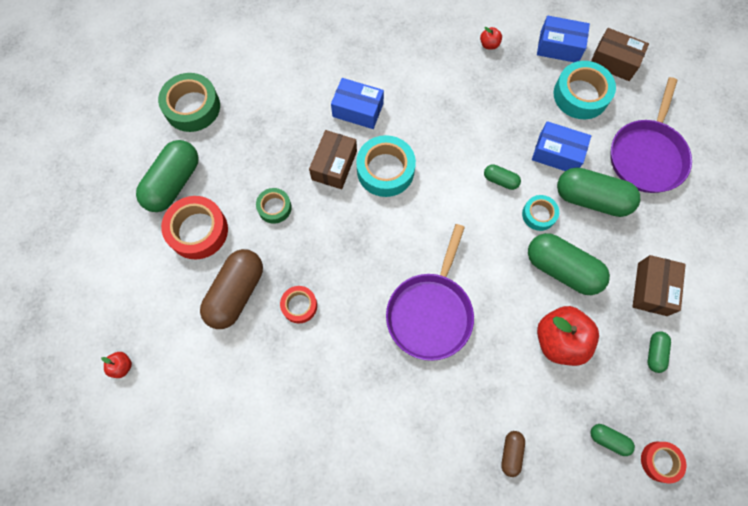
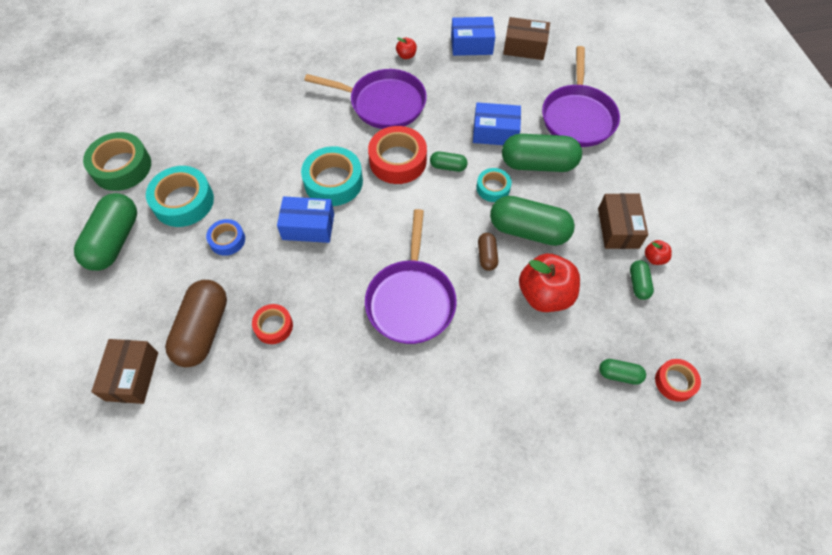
camera: 15 degrees left, 10 degrees down
red apple [101,352,132,378] -> red apple moved to [645,240,672,265]
red tape [161,196,228,260] -> red tape moved to [368,126,427,184]
green tape [256,188,292,224] -> blue tape [206,219,245,256]
brown box [309,130,357,189] -> brown box moved to [91,339,158,404]
blue box [331,78,384,129] -> blue box moved to [277,196,334,243]
brown capsule [501,431,525,477] -> brown capsule moved to [478,233,498,271]
turquoise tape [554,61,616,119] -> turquoise tape moved to [146,166,214,227]
none -> purple pan [304,69,427,129]

